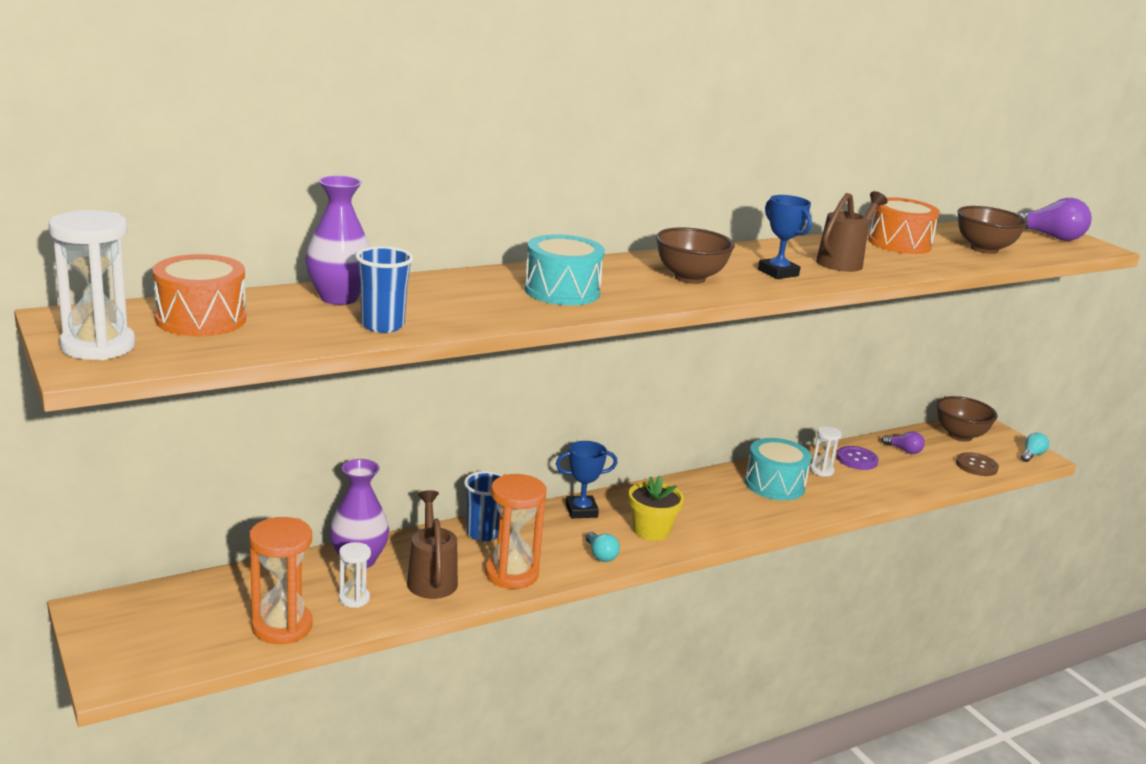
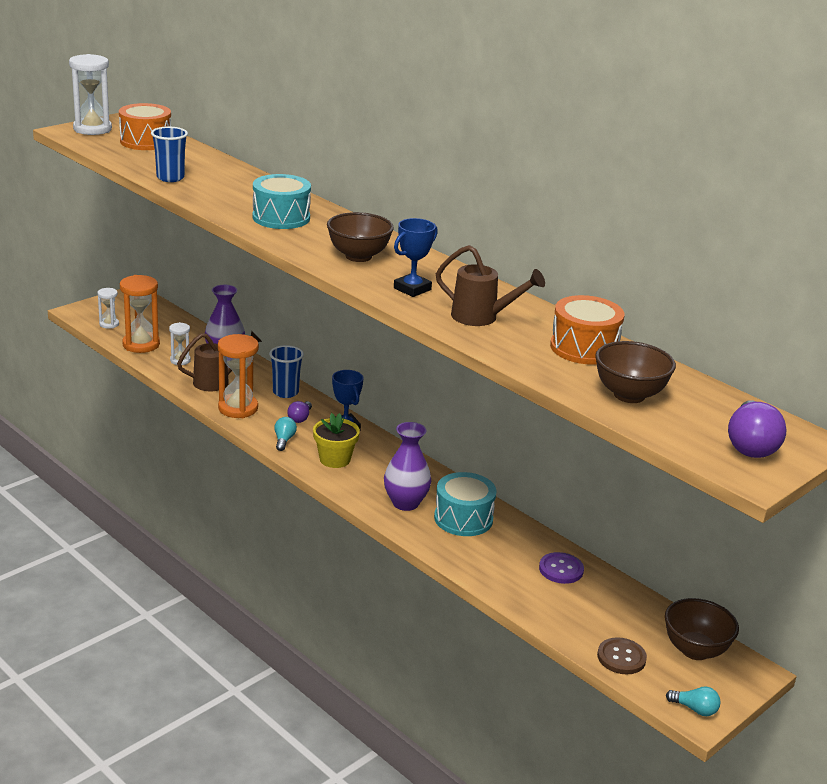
camera: 75 degrees right, 5 degrees up
purple vase [305,176,370,305] -> purple vase moved to [384,422,431,511]
turquoise light bulb [585,532,620,562] -> turquoise light bulb turned 135 degrees clockwise [274,417,297,451]
white hourglass [810,426,842,477] -> white hourglass moved to [98,288,119,329]
purple light bulb [882,431,925,454] -> purple light bulb moved to [287,401,312,423]

